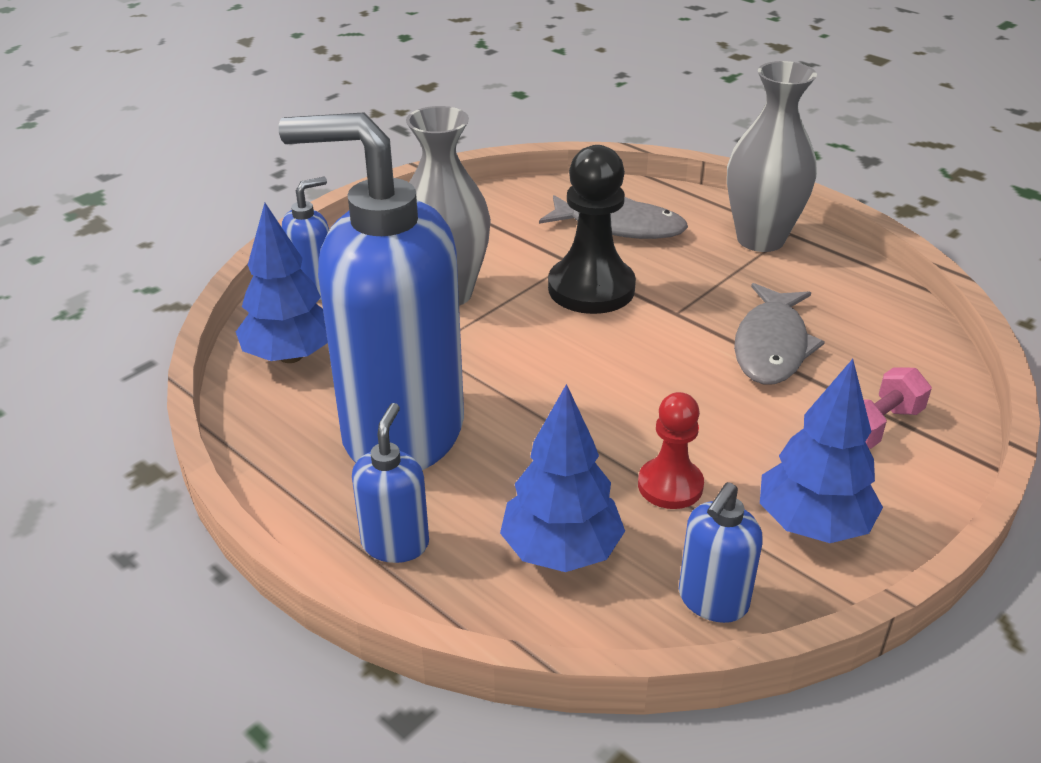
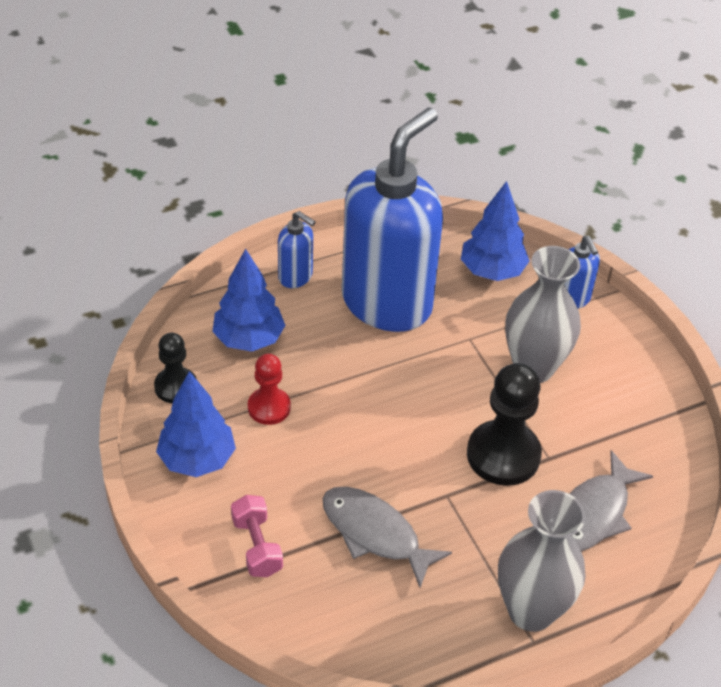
camera: 110 degrees right, 10 degrees up
blue soap dispenser [679,482,763,623] -> black pawn [154,333,197,403]

